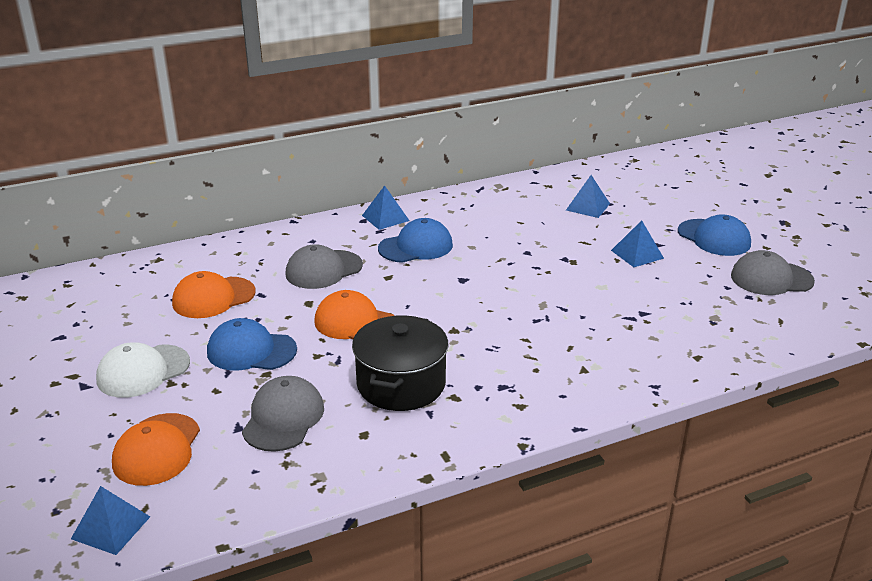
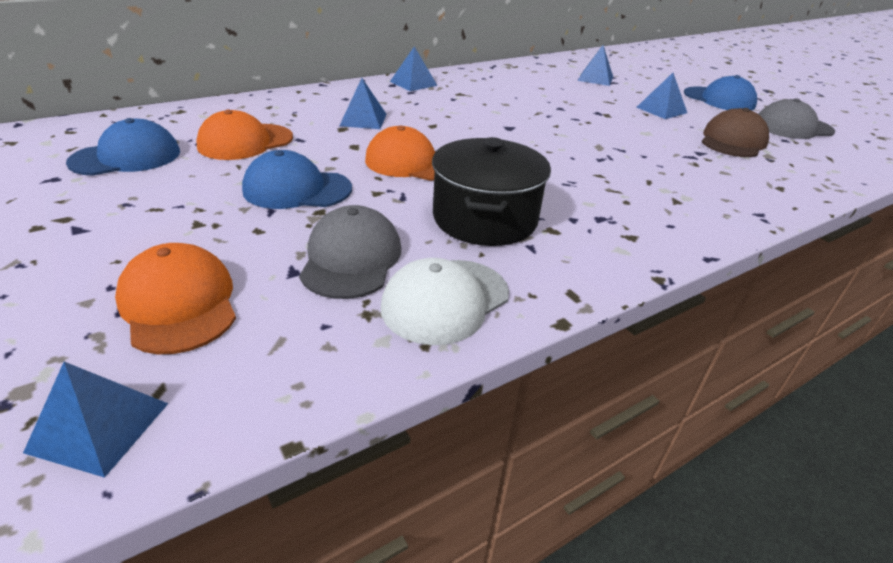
camera: 10 degrees left, 5 degrees up
white cap [96,343,190,398] -> white cap moved to [381,258,509,345]
orange cap [112,413,200,486] -> orange cap turned 150 degrees clockwise [115,243,236,354]
grey cap [285,244,363,289] -> blue pyramid [339,78,387,129]
blue cap [378,218,453,263] -> blue cap moved to [66,118,180,176]
none -> brown cap [702,108,769,157]

